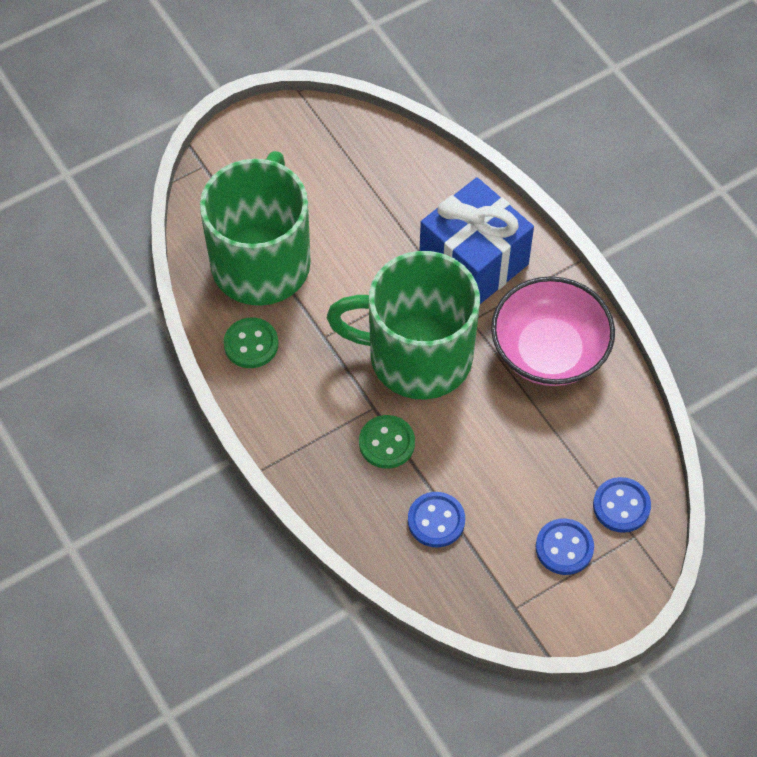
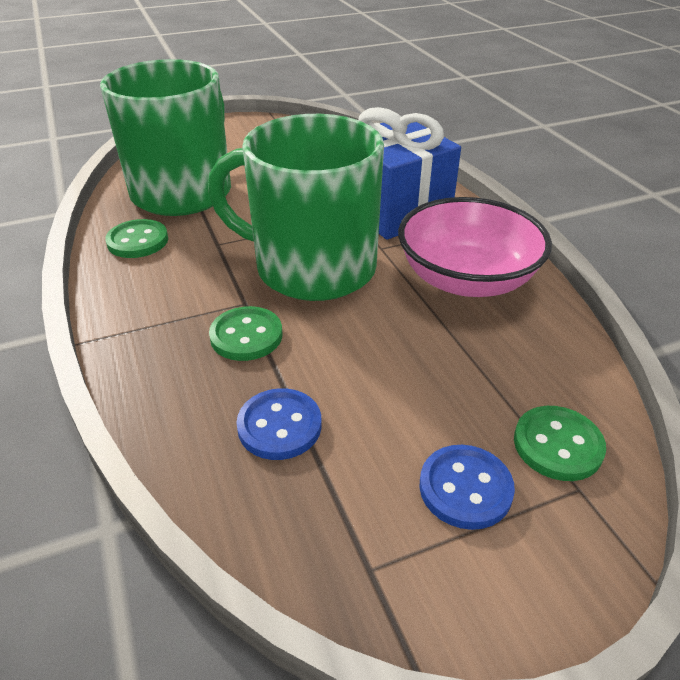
camera: 10 degrees right, 20 degrees down
blue button [593,477,651,533] -> green button [514,406,606,481]

